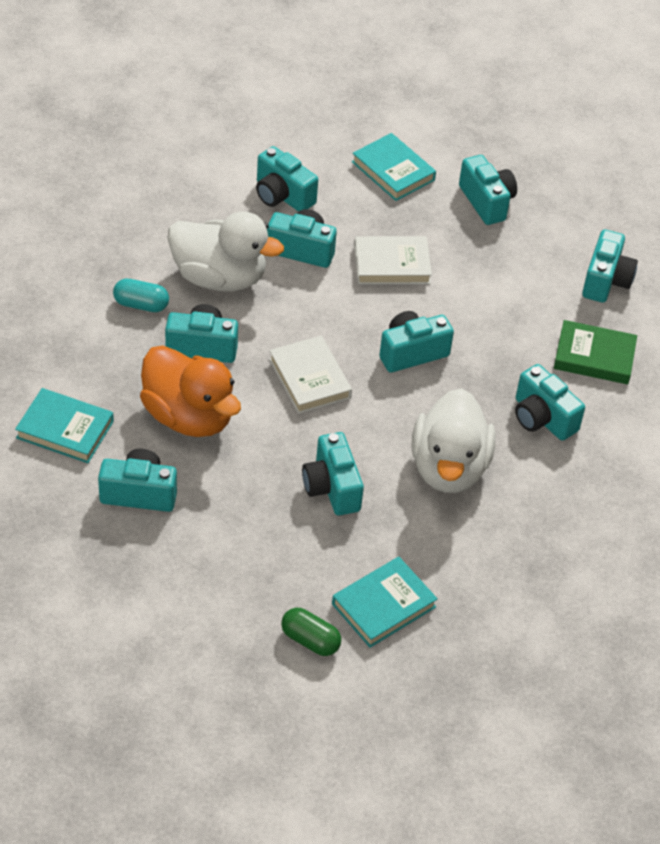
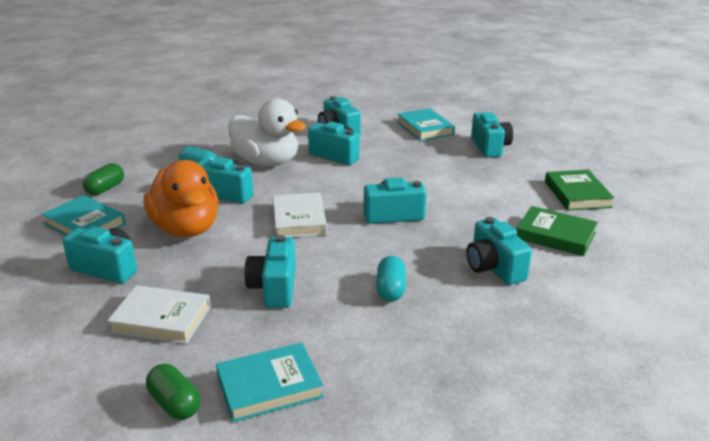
camera: 20 degrees right, 20 degrees down
white book [354,236,432,284] -> white book moved to [107,285,211,344]
white duck [411,388,495,493] -> turquoise capsule [376,256,406,302]
turquoise camera [582,229,638,303] -> green book [545,170,614,211]
none -> green capsule [83,163,124,195]

